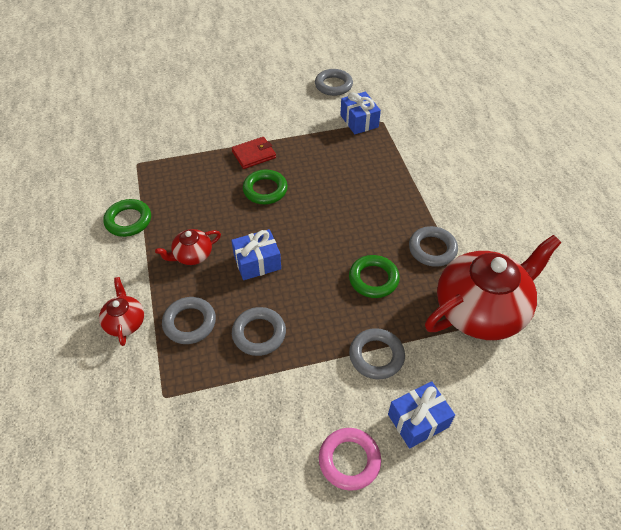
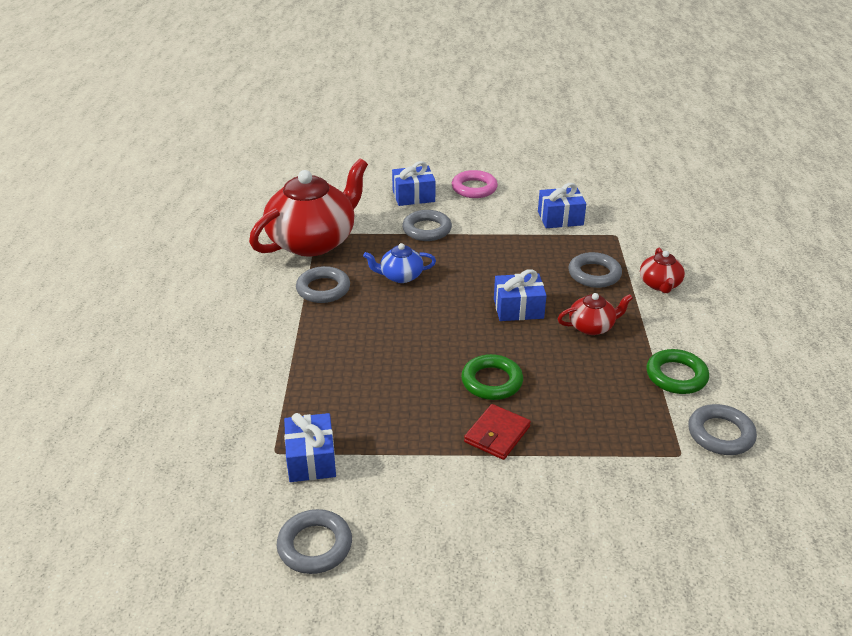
camera: 165 degrees left, 15 degrees down
red wallet [232,137,276,169] -> red wallet turned 45 degrees counterclockwise [464,404,531,460]
grey ring [232,307,286,356] -> grey ring moved to [688,404,757,455]
green ring [349,255,400,298] -> blue teapot [363,243,436,283]
red teapot [425,235,561,340] -> red teapot turned 150 degrees clockwise [249,159,368,256]
none -> blue gift [538,183,586,228]

